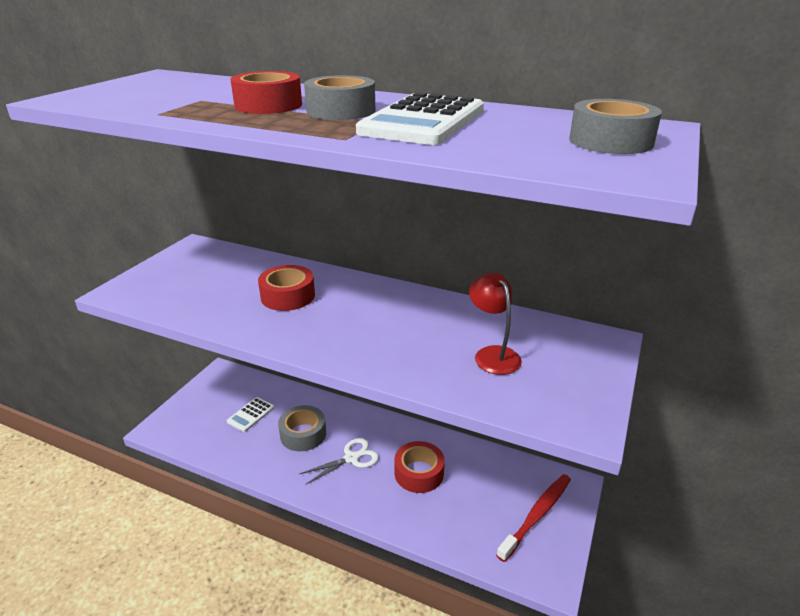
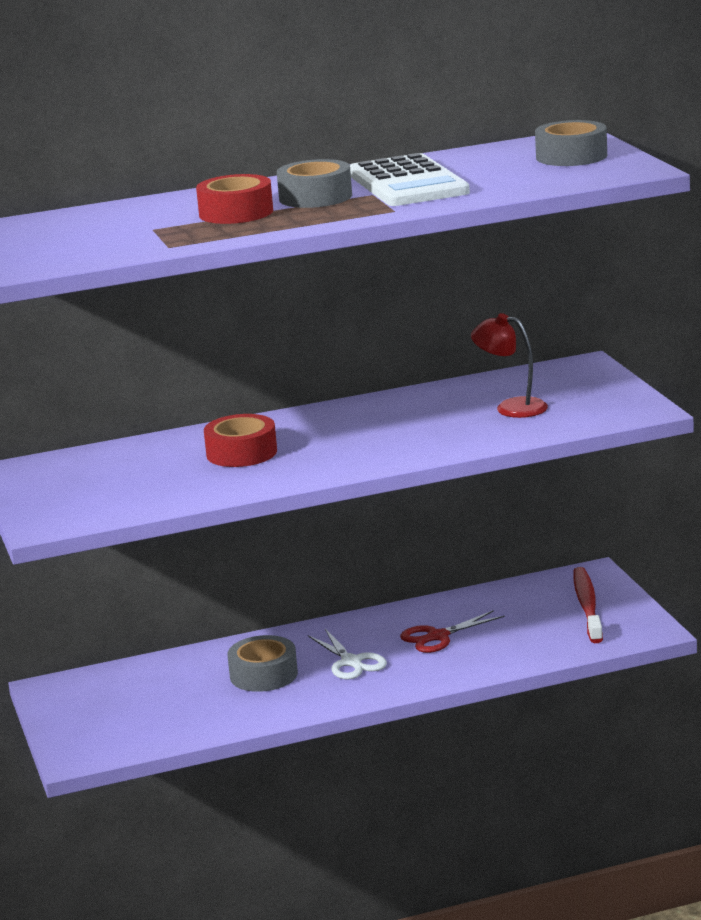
camera: 40 degrees left, 10 degrees down
white calculator [227,397,274,432] -> none
white scissors [299,438,379,485] -> white scissors turned 135 degrees clockwise [308,629,387,680]
red tape [395,441,445,493] -> red scissors [400,610,505,653]

